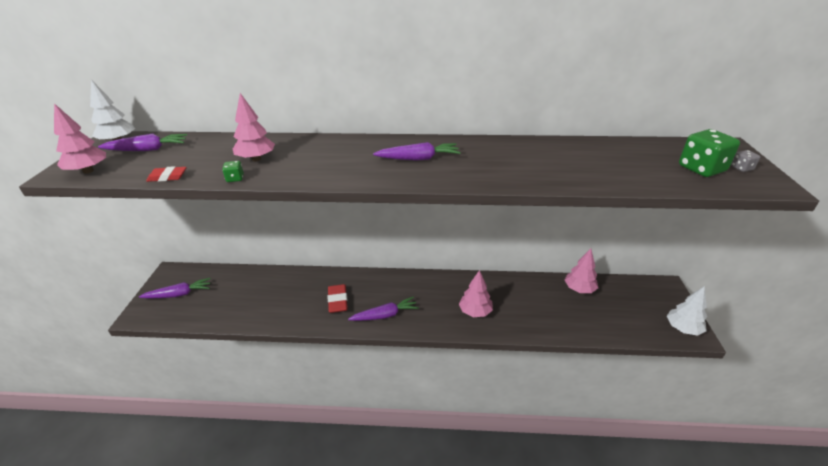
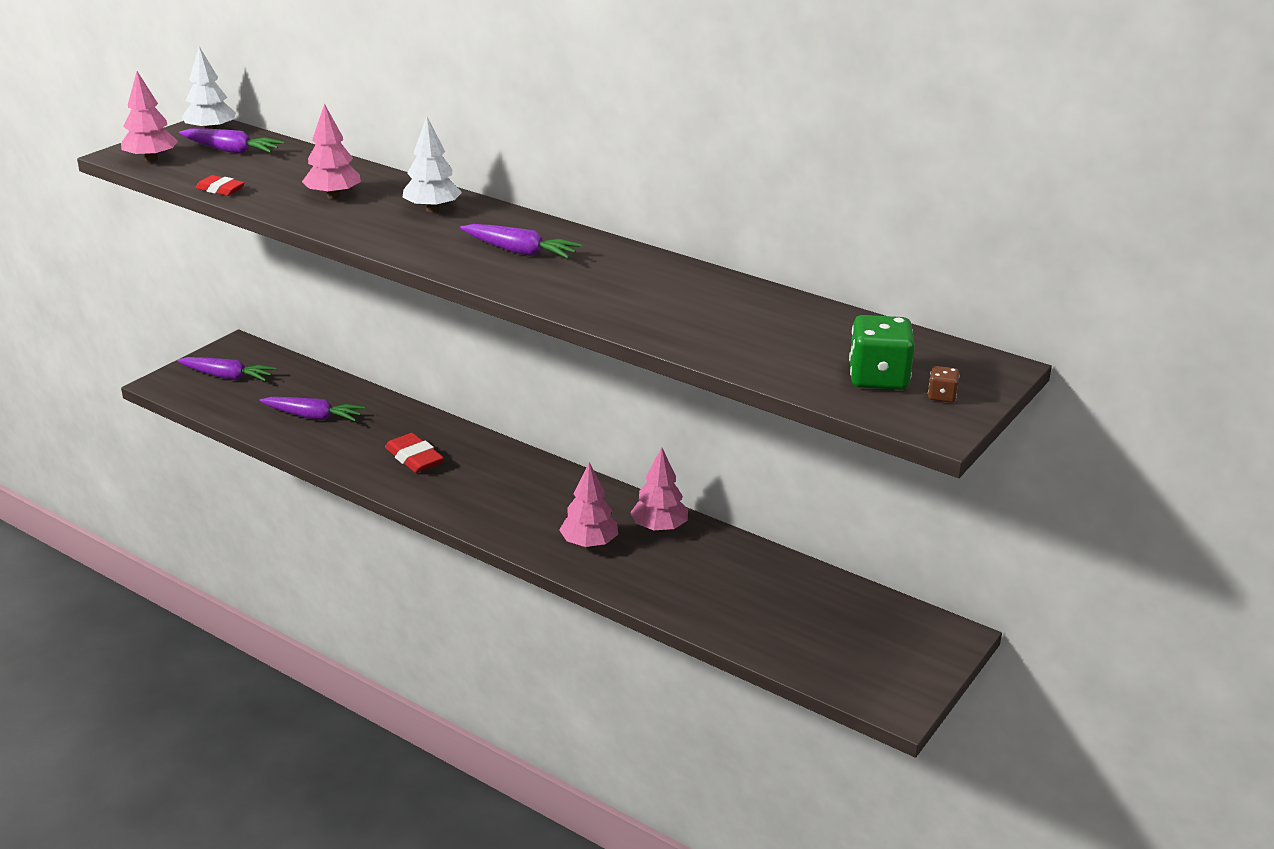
camera: 30 degrees right, 5 degrees down
green dice [222,161,244,182] -> none
red eraser [328,284,348,313] -> red eraser turned 60 degrees counterclockwise [385,433,444,473]
purple carrot [348,297,419,321] -> purple carrot moved to [259,397,365,421]
pink tree [565,249,598,293] -> pink tree moved to [630,448,688,532]
white tree [667,286,707,336] -> white tree moved to [402,117,462,212]
grey dice [731,150,760,172] -> brown dice [928,366,959,403]

